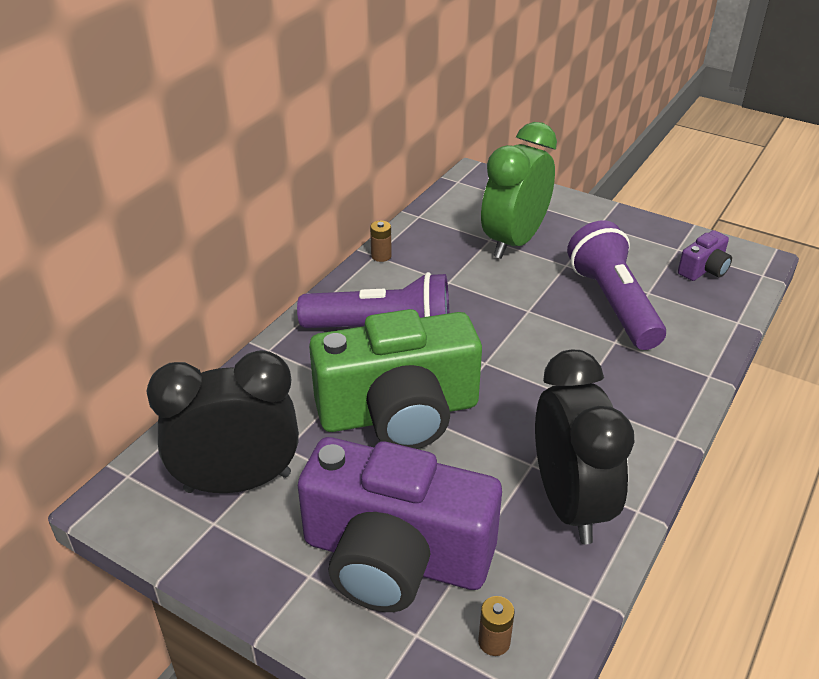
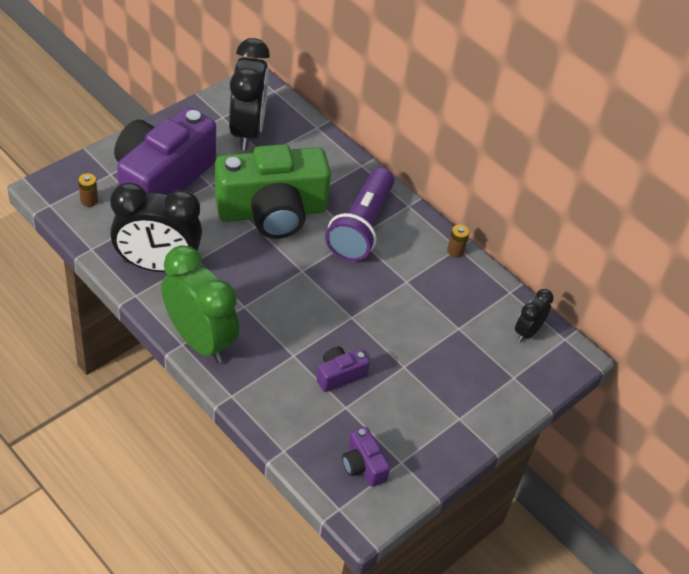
camera: 100 degrees right, 10 degrees up
green camera [309,309,482,449] -> green camera turned 105 degrees counterclockwise [215,144,331,239]
green clock [481,122,557,259] -> green clock moved to [161,245,239,363]
purple flashlight [567,220,666,350] -> purple camera [317,347,370,392]
none -> black clock [515,289,554,342]

